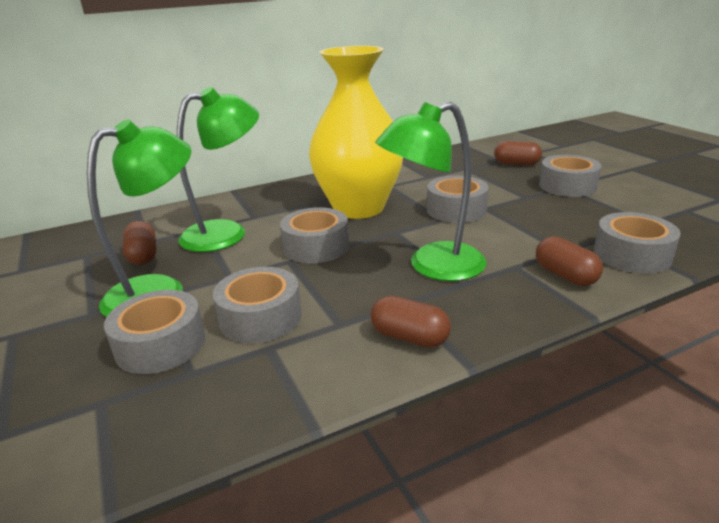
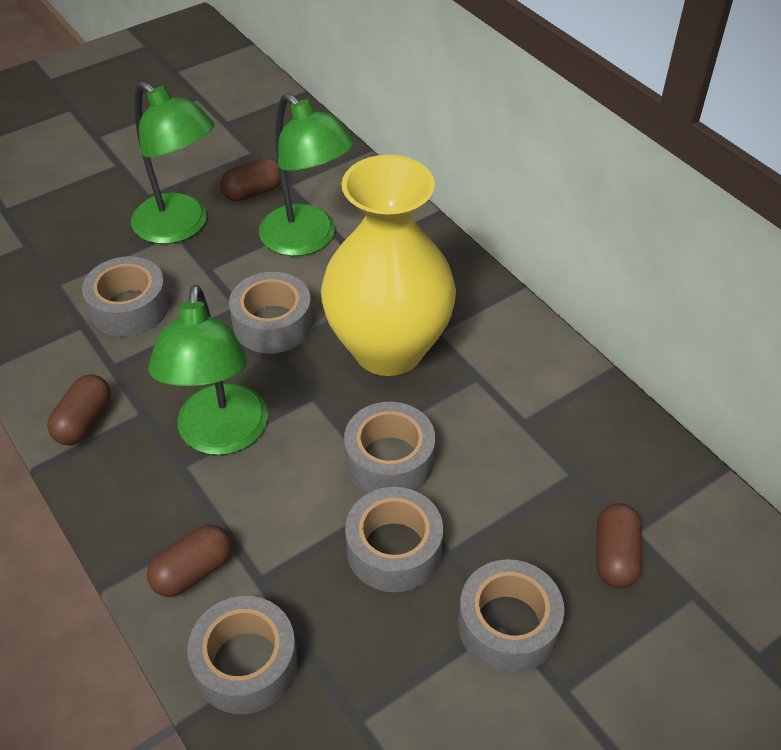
camera: 80 degrees right, 20 degrees up
grey tape [104,290,205,374] -> grey tape moved to [345,487,443,592]
green lamp [375,102,487,281] -> green lamp turned 150 degrees counterclockwise [148,285,268,455]

